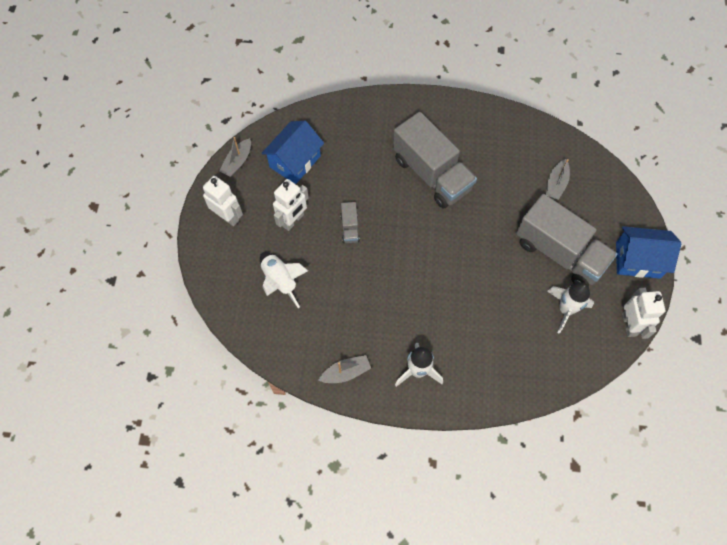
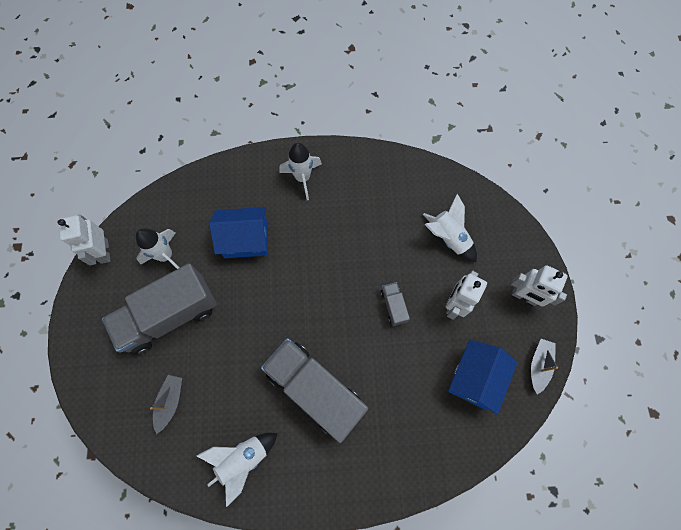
camera: 170 degrees right, 5 degrees up
grey boat [318,355,371,383] -> none
grey truck [516,194,617,286] -> grey truck turned 60 degrees counterclockwise [102,263,217,355]
blue house [616,226,681,279] -> blue house moved to [209,207,268,258]
none -> white rocket [197,433,278,507]

